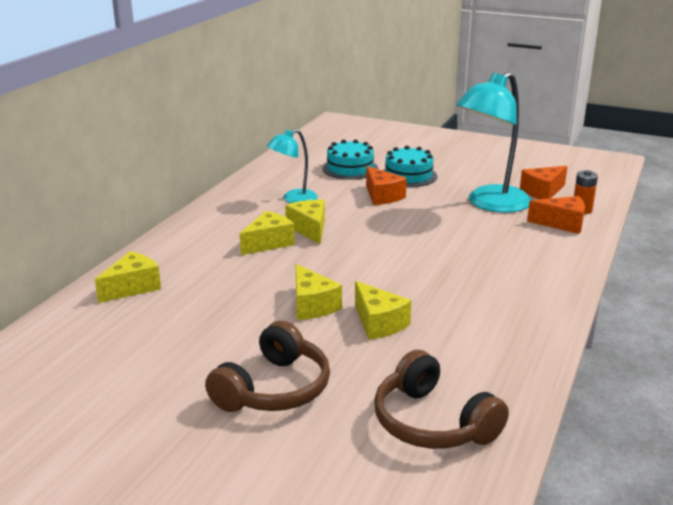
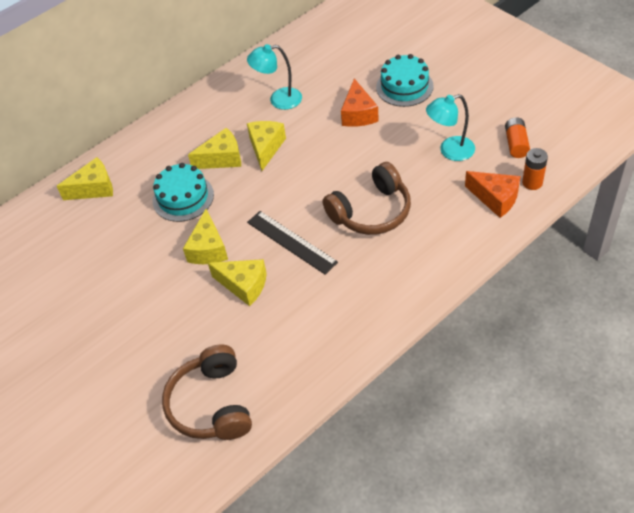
camera: 30 degrees right, 25 degrees up
brown headphones [205,321,330,412] -> brown headphones moved to [323,162,411,235]
turquoise cake [322,139,378,180] -> turquoise cake moved to [153,163,214,222]
yellow cheese [355,281,411,340] -> yellow cheese turned 60 degrees counterclockwise [208,259,267,306]
turquoise lamp [456,72,532,213] -> turquoise lamp [426,94,475,161], size x0.56
orange cheese [520,166,568,199] -> orange battery [505,117,530,158]
none -> black ruler [247,211,338,275]

